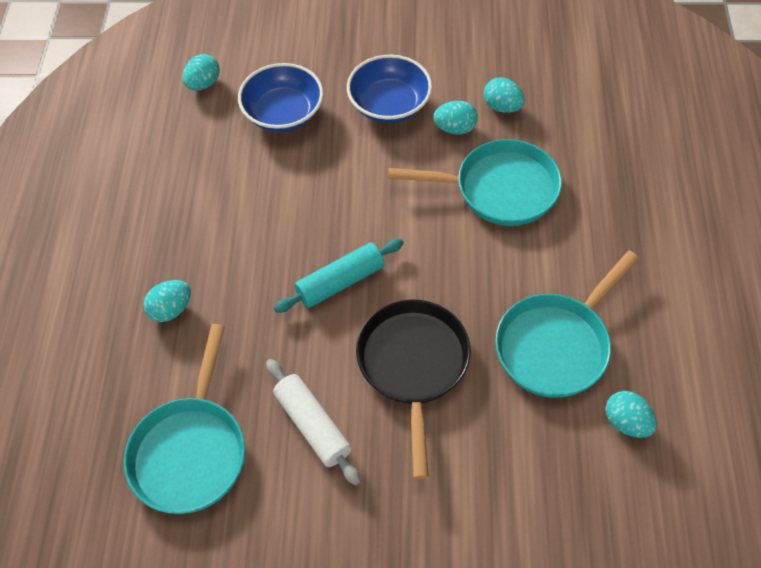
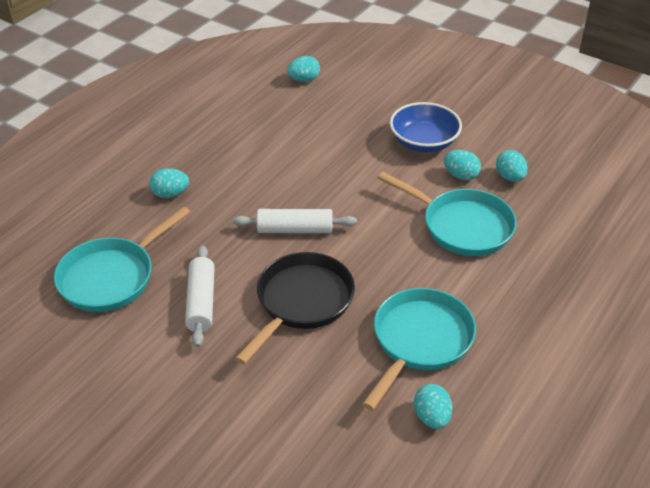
camera: 30 degrees right, 15 degrees down
blue bowl [238,63,323,132] -> none
turquoise rolling pin [274,239,404,313] -> white rolling pin [233,209,357,233]
turquoise pan [495,251,639,398] -> turquoise pan turned 135 degrees clockwise [362,288,476,411]

